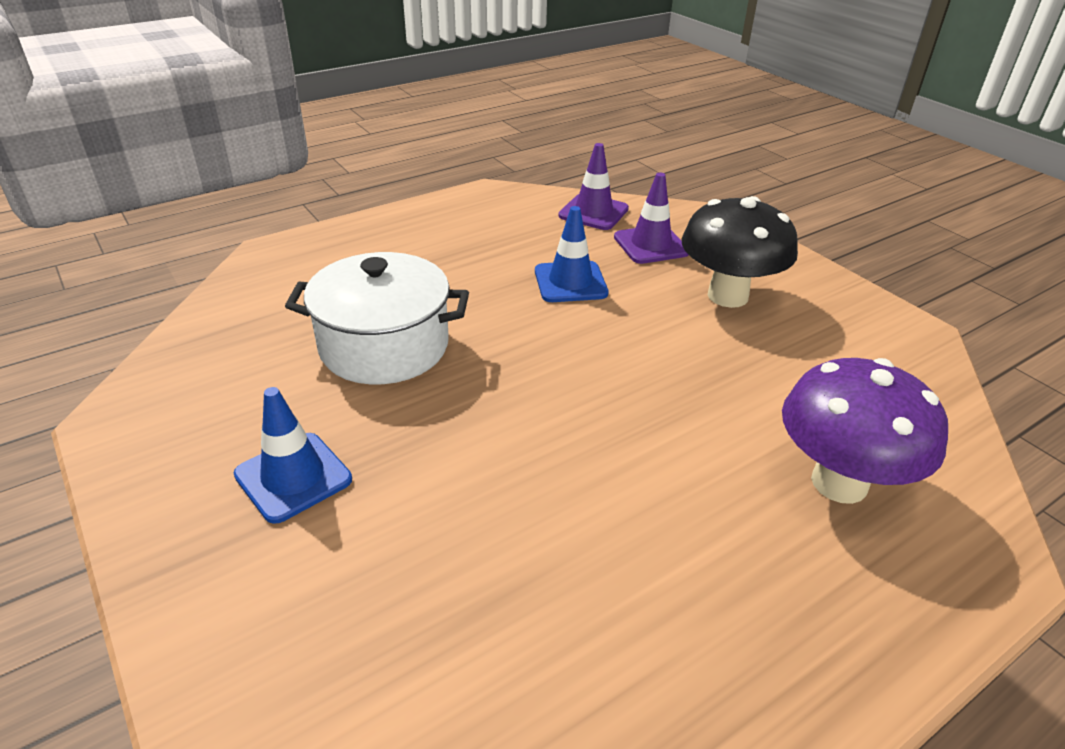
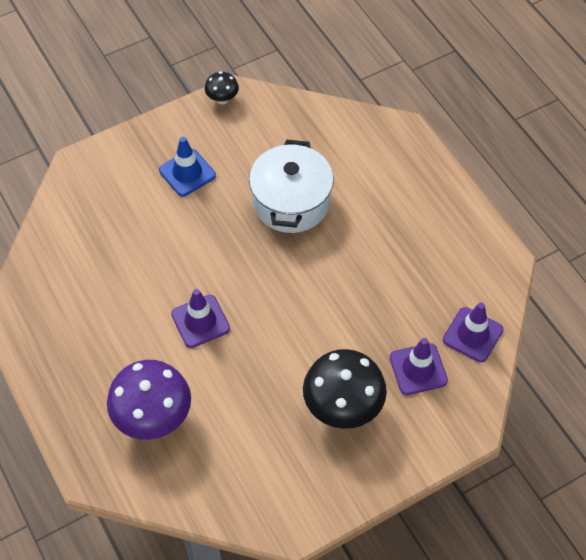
camera: 95 degrees right, 20 degrees up
blue traffic cone [535,206,609,302] -> none
none -> purple traffic cone [171,289,230,348]
none -> black mushroom [205,72,239,104]

